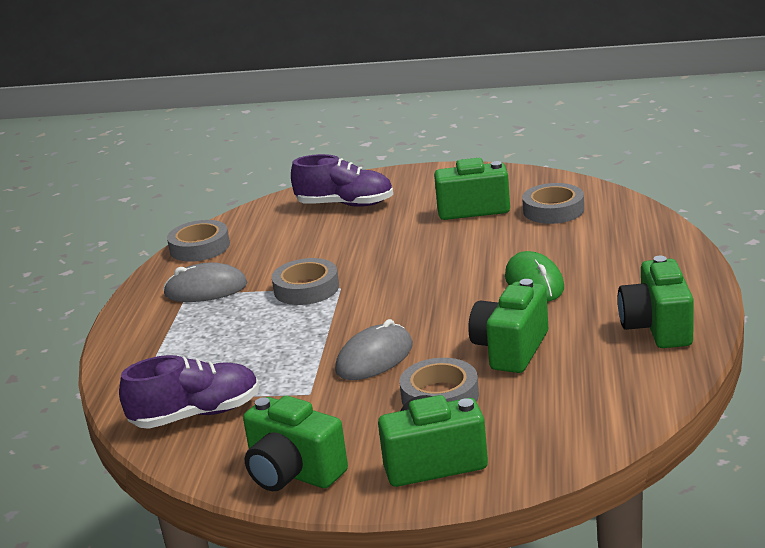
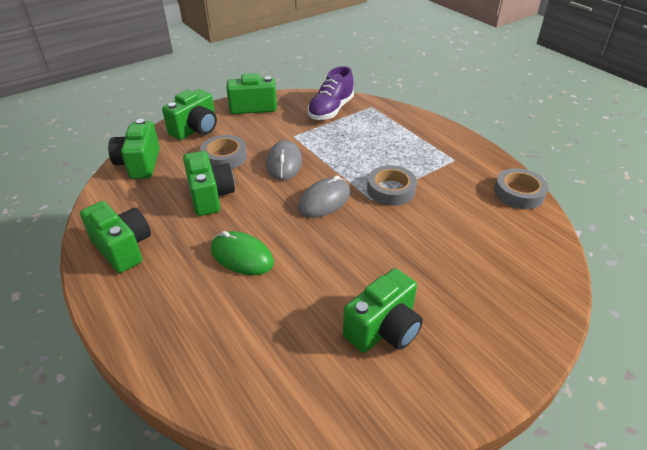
camera: 135 degrees right, 15 degrees up
grey mouse [163,262,247,302] -> grey mouse moved to [298,176,350,218]
purple shoe [291,154,393,207] -> none
grey tape [522,183,584,224] -> none
none -> green camera [108,119,160,179]

